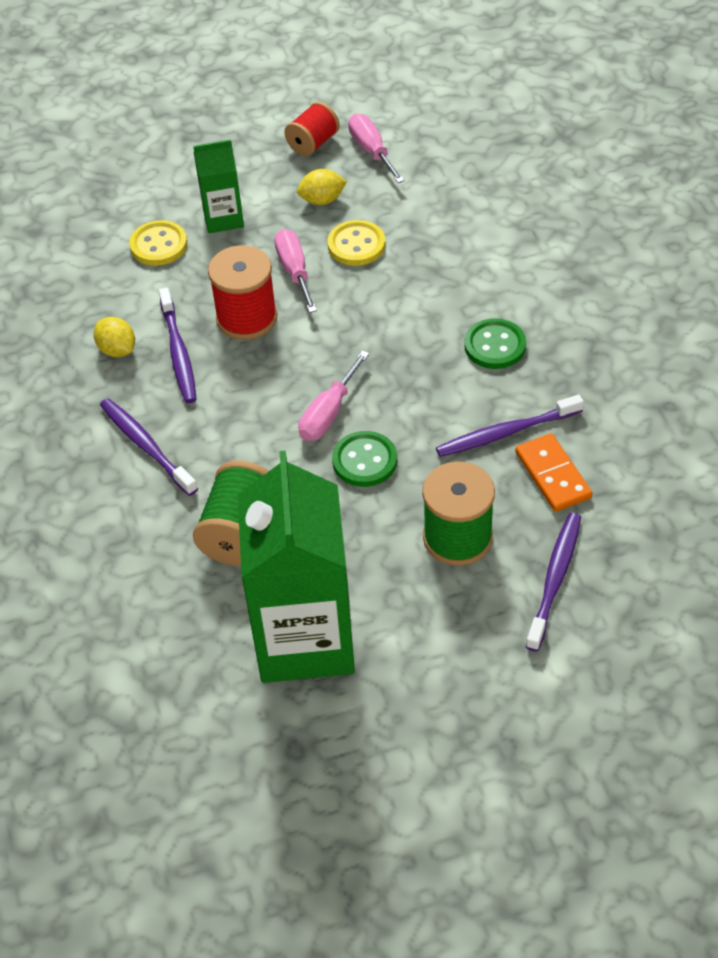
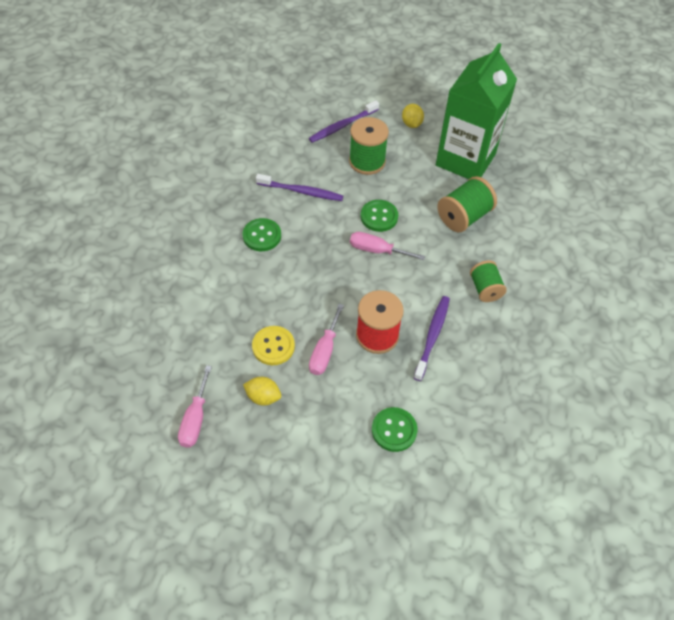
camera: 150 degrees left, 5 degrees up
yellow lemon [94,317,135,357] -> yellow lemon moved to [402,104,424,128]
purple toothbrush [100,398,198,496] -> green spool [470,260,507,302]
yellow button [129,220,187,266] -> green button [372,407,417,452]
green carton [193,140,244,233] -> none
red spool [284,102,340,156] -> none
pink screwdriver [298,351,369,441] -> pink screwdriver turned 135 degrees counterclockwise [350,232,425,260]
orange domino [515,433,592,512] -> none

